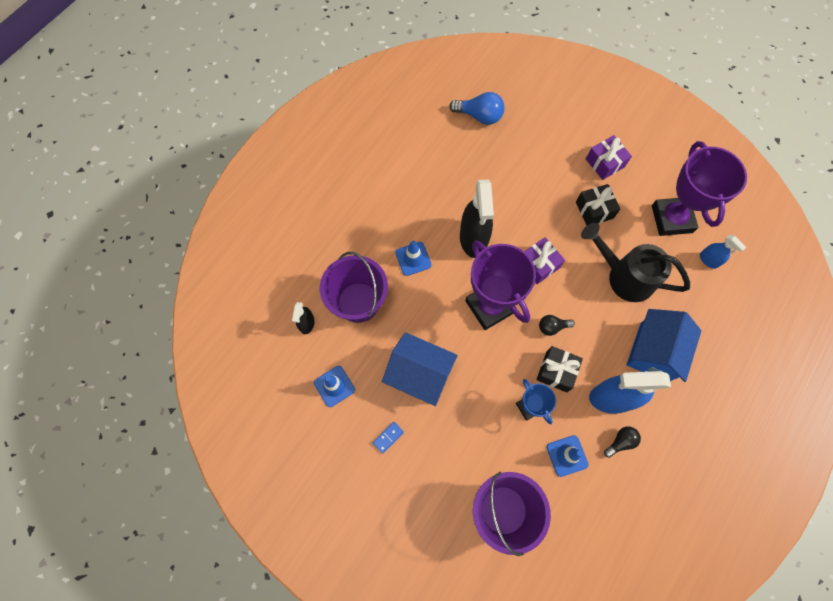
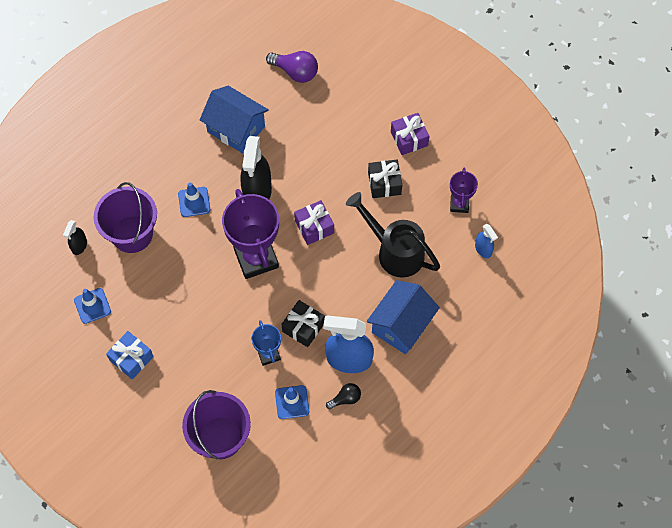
camera: 10 degrees right, 5 degrees down
blue domino [373,422,404,454] -> blue gift [106,331,154,379]
blue house [382,332,458,406] -> blue house moved to [200,86,269,153]
blue light bulb [449,92,505,125] -> purple light bulb [266,51,318,83]
black light bulb [539,315,575,336] -> none
purple trophy [652,141,747,236] -> purple trophy [450,168,478,213], size x0.52

